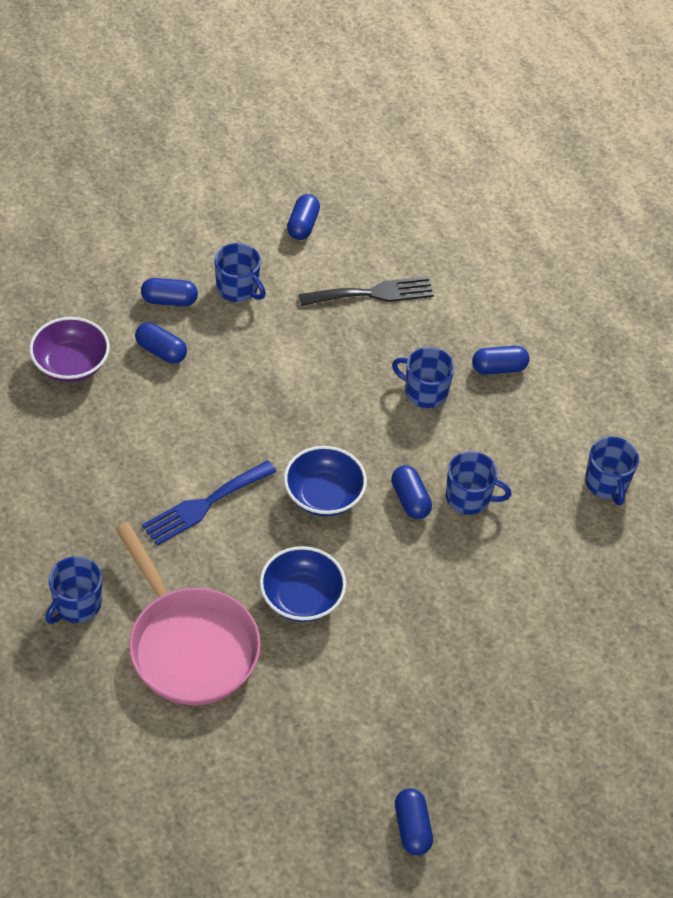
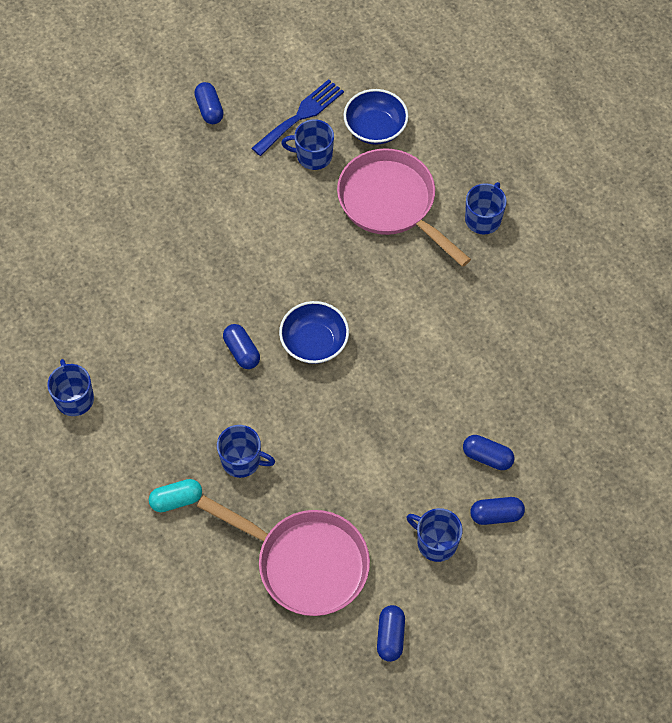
camera: 175 degrees right, 10 degrees up
purple bowl [29,317,110,382] -> none
blue fork [142,461,276,545] -> blue fork moved to [252,79,344,156]
blue bowl [260,546,346,622] -> blue bowl moved to [343,89,409,145]
black fork [299,276,434,306] -> pink pan [197,495,370,616]
blue mug [446,451,511,514] -> blue mug moved to [281,119,334,170]
blue capsule [472,346,529,375] -> turquoise capsule [149,479,202,512]

